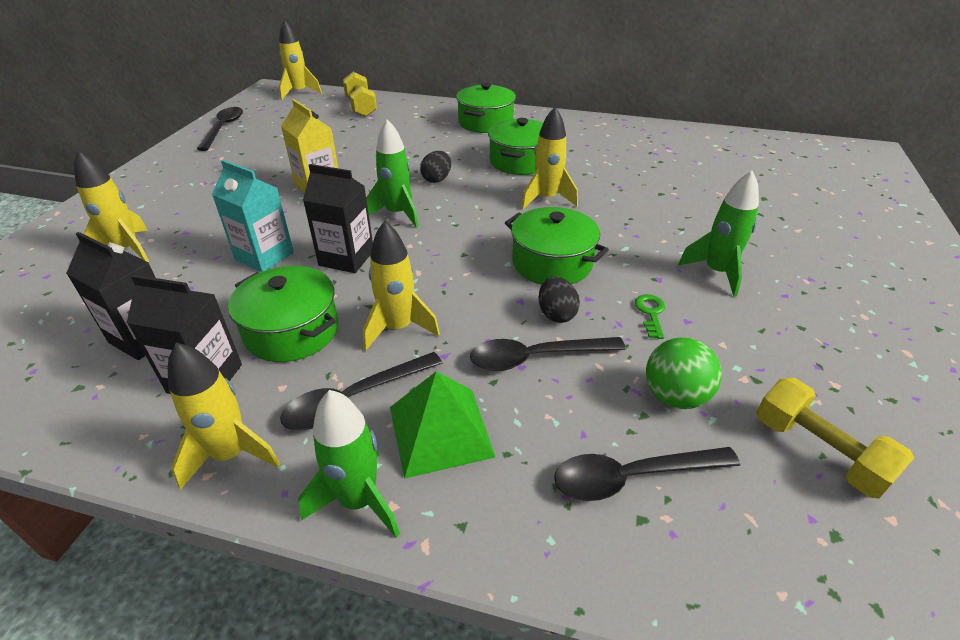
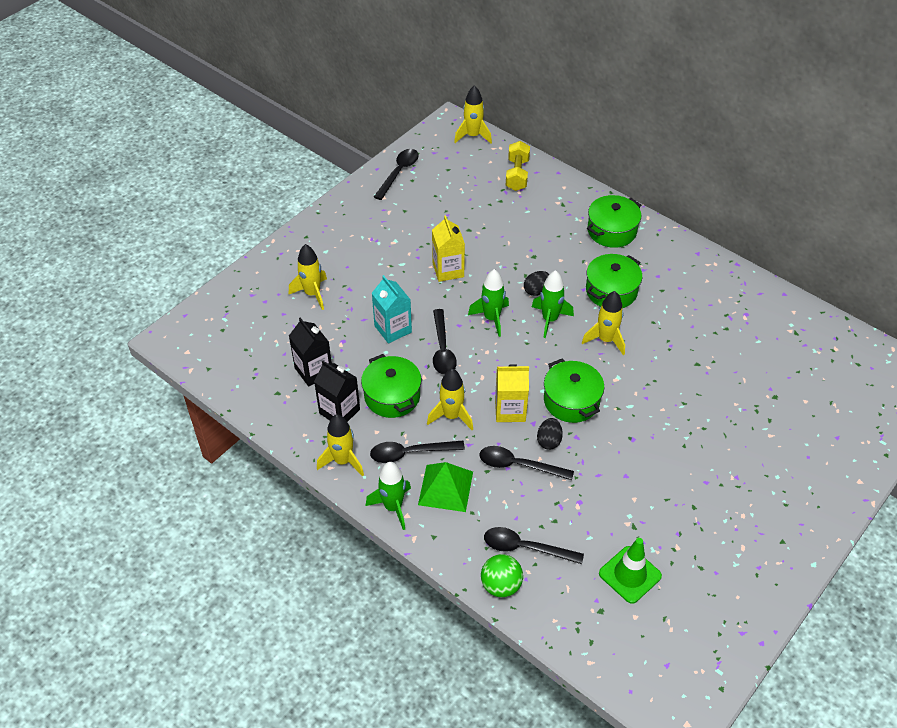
camera: 25 degrees right, 10 degrees up
black carton [303,164,373,273] -> black spoon [433,309,457,374]
green key [635,294,665,339] -> none
green ball [646,337,722,409] -> green ball moved to [481,554,523,597]
green rocket [678,171,759,296] -> green rocket moved to [532,270,574,338]
yellow dumbbell [756,378,914,499] -> green traffic cone [599,538,662,604]
none -> yellow carton [495,364,529,422]

